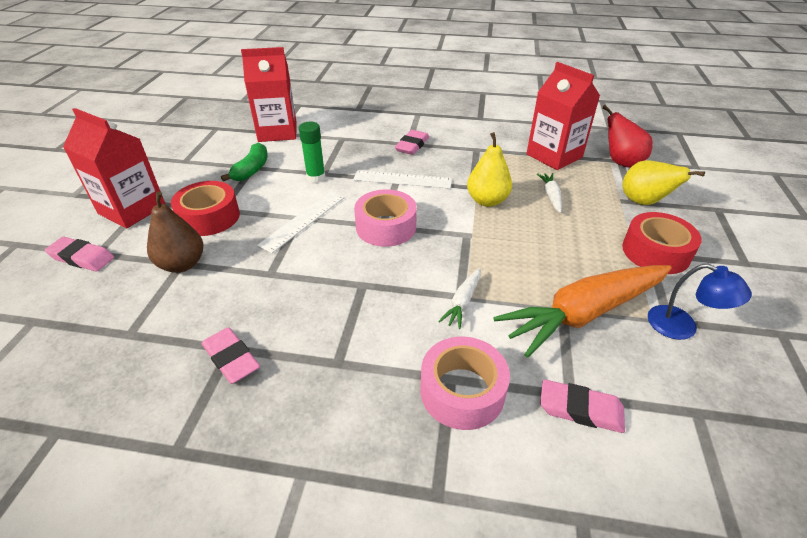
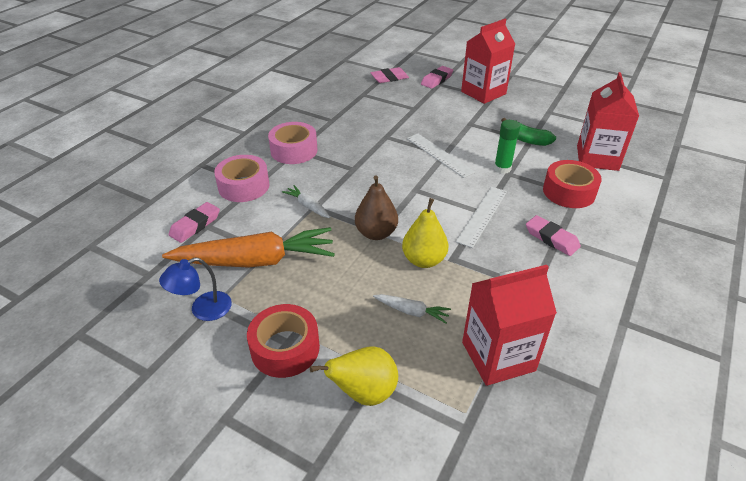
camera: 110 degrees right, 0 degrees up
brown pear [147,191,203,273] -> brown pear moved to [355,176,398,240]
red tape [171,181,240,236] -> red tape moved to [543,160,602,208]
pink eraser [202,327,260,384] -> pink eraser moved to [370,67,409,83]
pink tape [354,189,417,247] -> pink tape moved to [268,122,317,164]
orange carrot [493,265,672,358] -> orange carrot turned 90 degrees clockwise [162,227,335,268]
red pear [602,105,653,168] -> none

